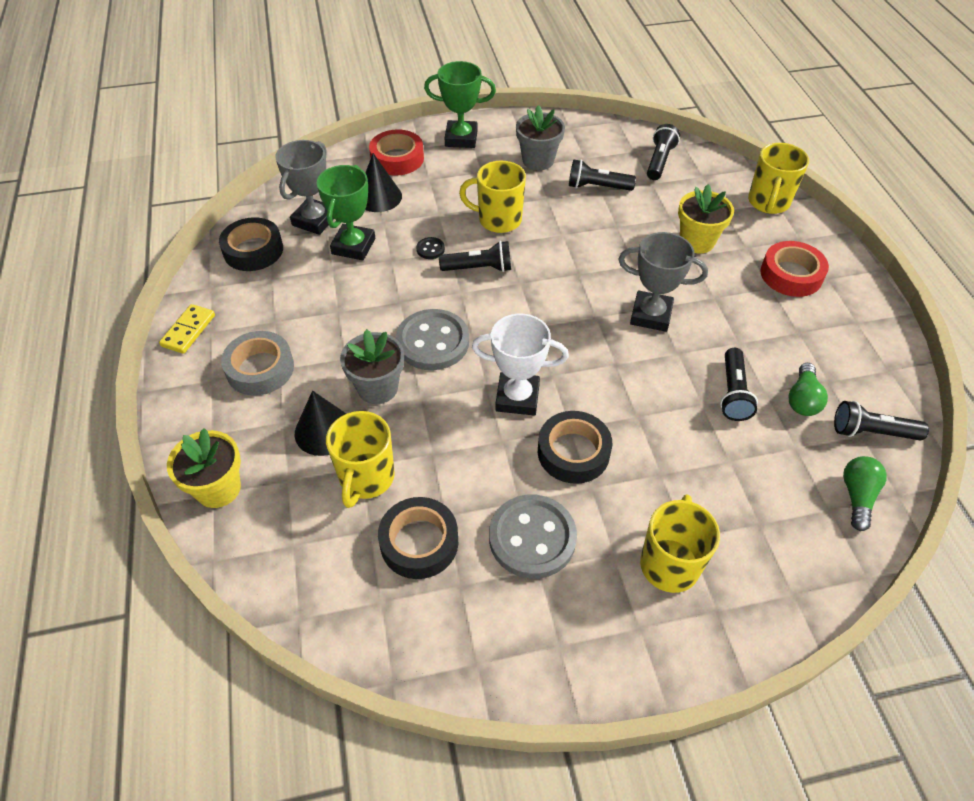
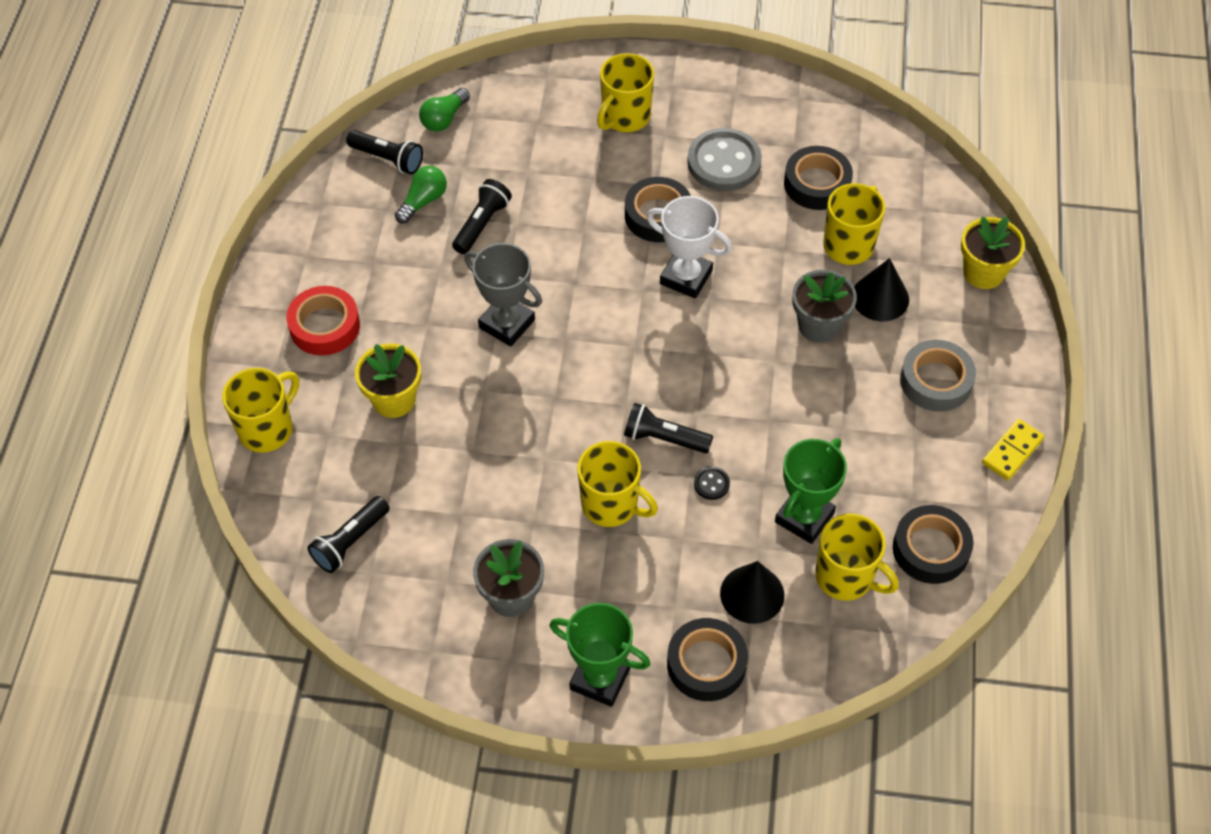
camera: 160 degrees left, 5 degrees up
grey trophy [275,140,334,235] -> yellow mug [815,513,899,601]
red tape [369,129,424,176] -> black tape [667,618,748,701]
grey button [396,309,469,370] -> none
black flashlight [569,160,636,191] -> none

